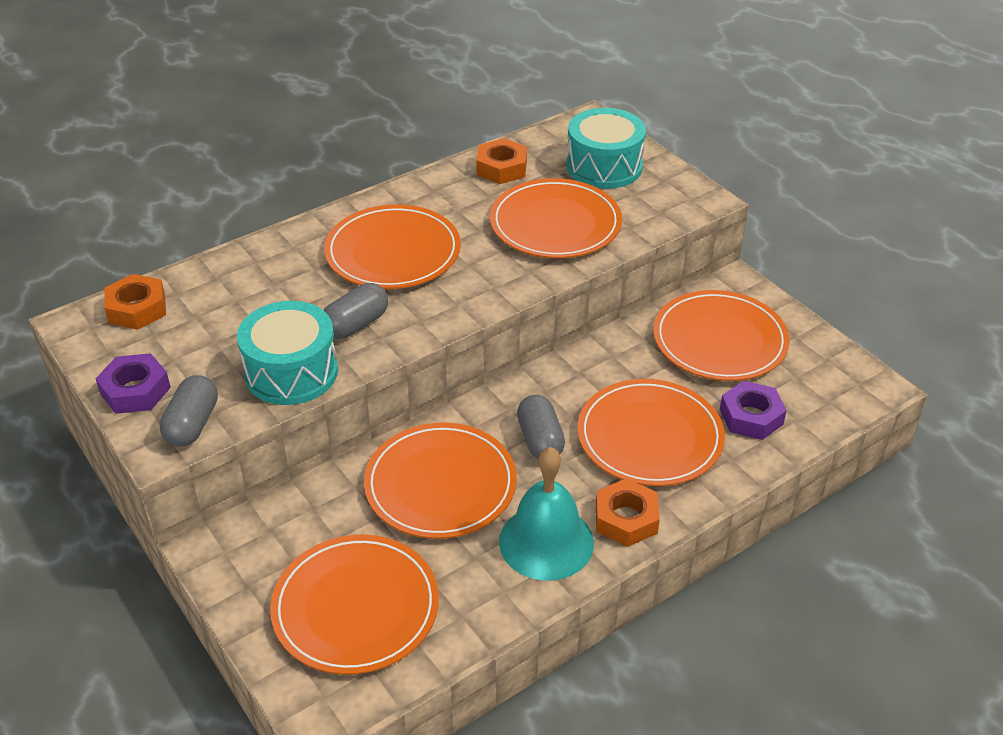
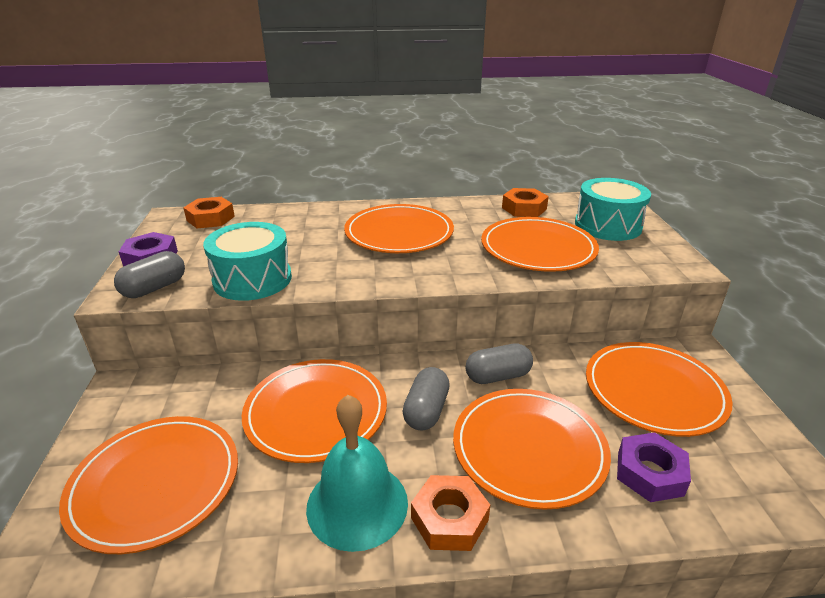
camera: 30 degrees right, 10 degrees down
grey capsule [324,283,388,339] -> grey capsule moved to [466,343,533,384]

